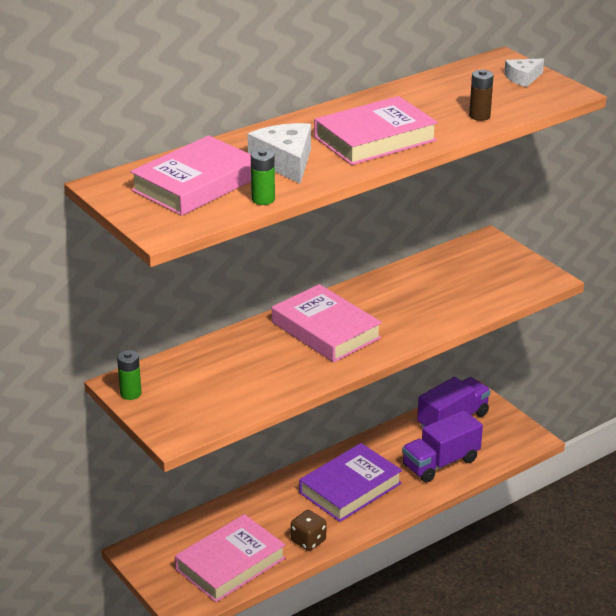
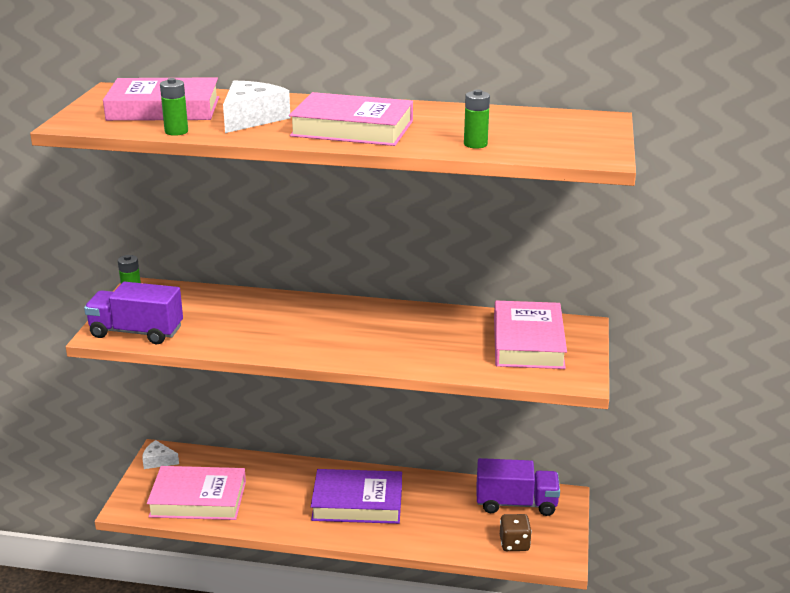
camera: 45 degrees right, 5 degrees down
pink book [272,284,382,362] -> pink book moved to [494,301,567,369]
brown dice [291,510,326,551] -> brown dice moved to [500,514,532,551]
purple truck [402,410,483,482] -> purple truck moved to [84,282,183,344]
brown battery [469,69,494,121] -> green battery [464,89,490,149]
white cheese [504,58,544,87] -> white cheese moved to [142,440,179,469]

